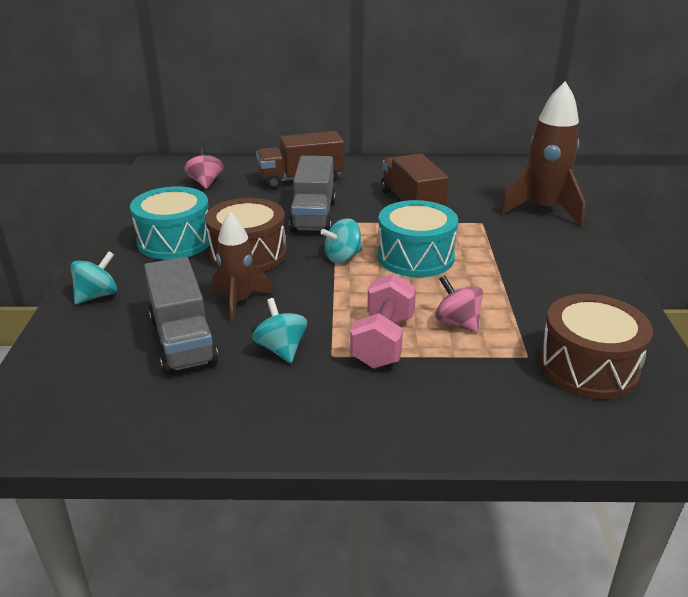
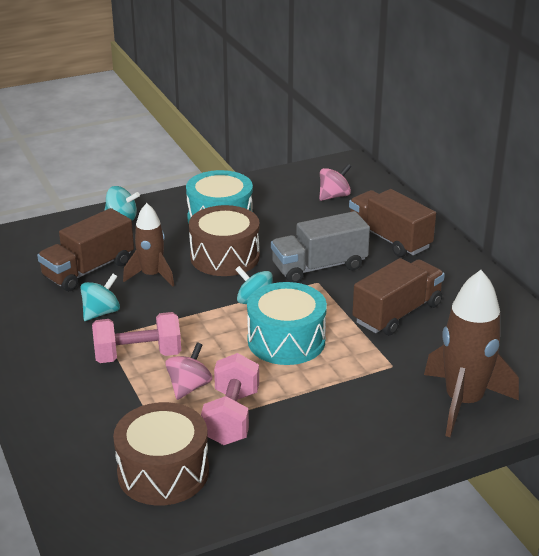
camera: 65 degrees right, 0 degrees up
grey truck [144,257,218,374] -> brown truck [37,208,134,291]
none -> pink dumbbell [201,353,259,445]

